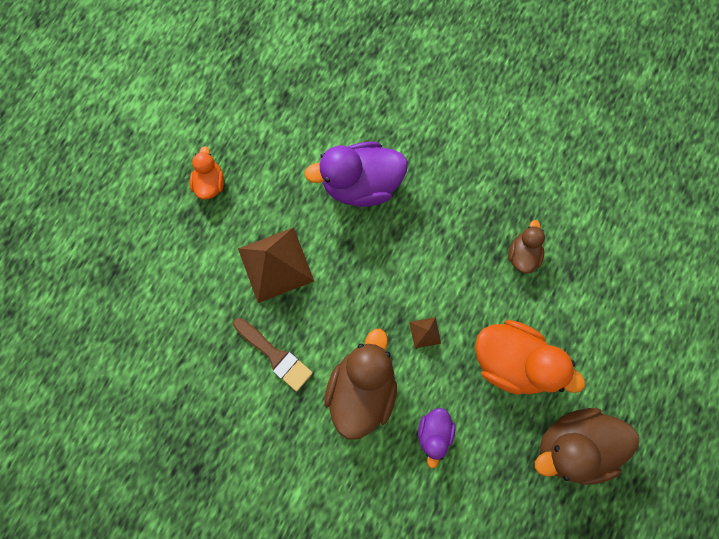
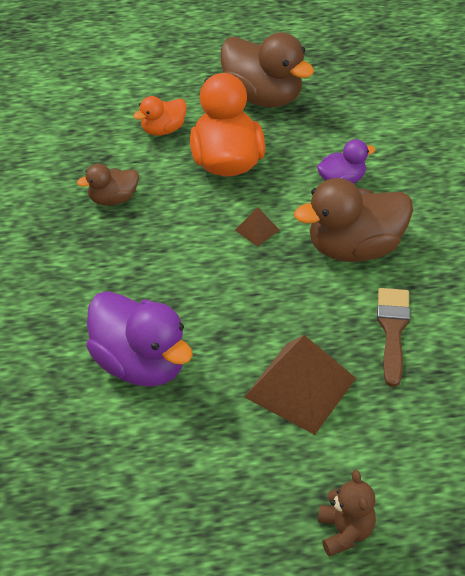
camera: 125 degrees left, 30 degrees down
orange duck [190,146,224,200] -> orange duck moved to [133,96,187,136]
none -> brown teddy bear [318,470,376,556]

